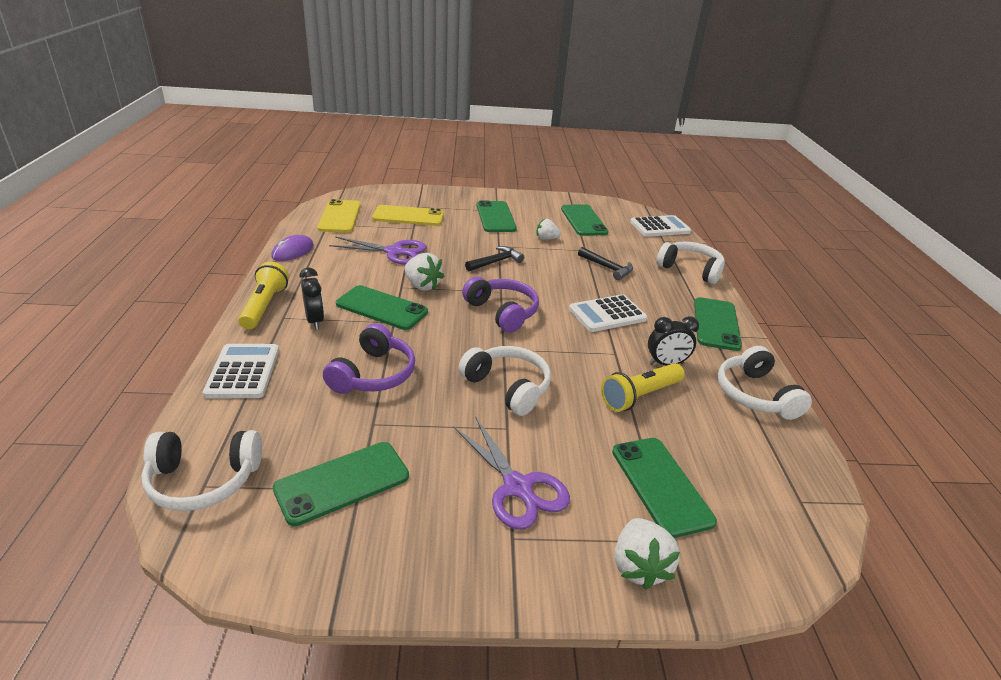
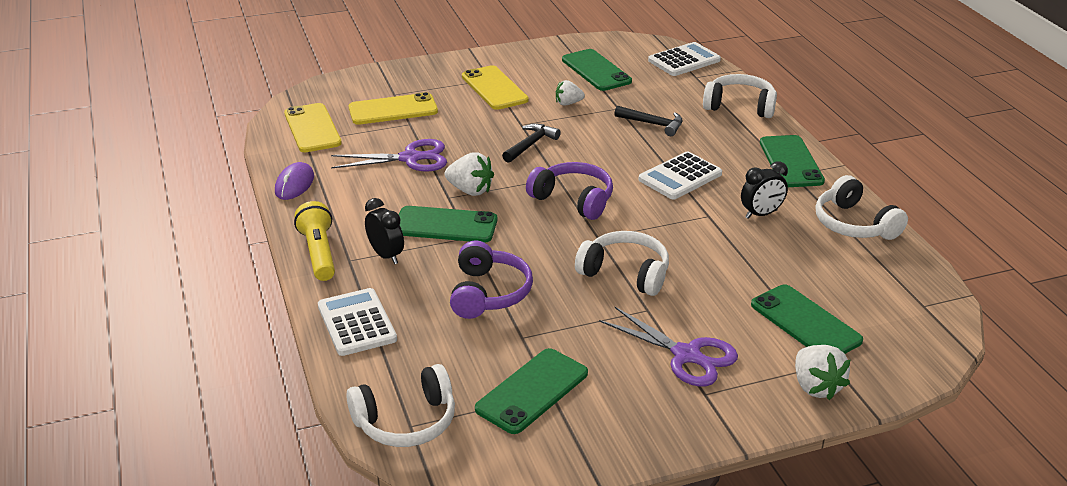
camera: 15 degrees left, 0 degrees up
green phone [477,201,517,232] -> yellow phone [462,65,529,110]
yellow flashlight [601,363,685,412] -> none

